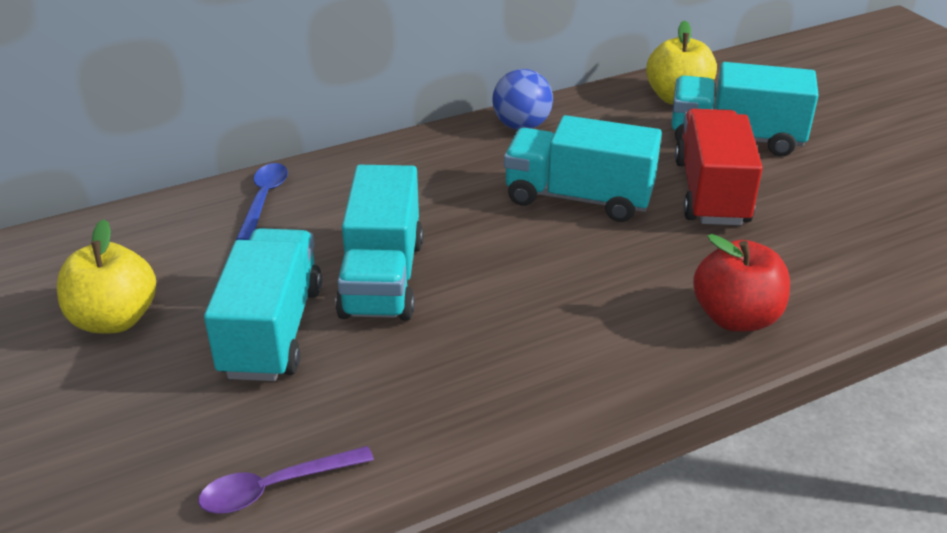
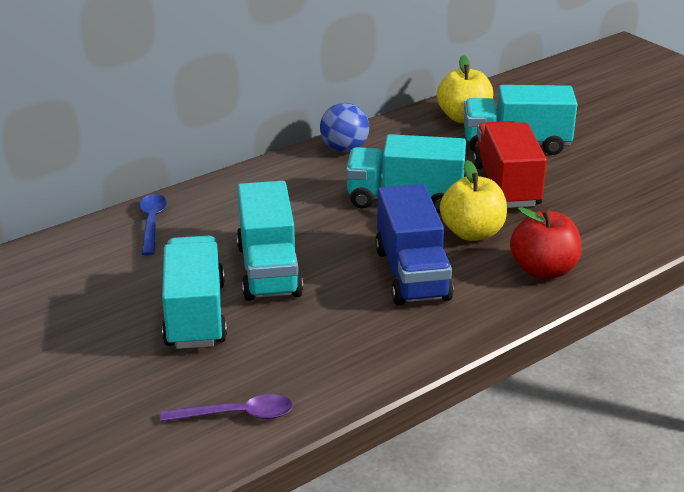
camera: 10 degrees left, 5 degrees down
yellow apple [57,219,156,334] -> yellow apple moved to [440,160,507,241]
purple spoon [198,446,374,514] -> purple spoon turned 150 degrees counterclockwise [161,394,293,422]
none -> blue truck [375,184,454,305]

